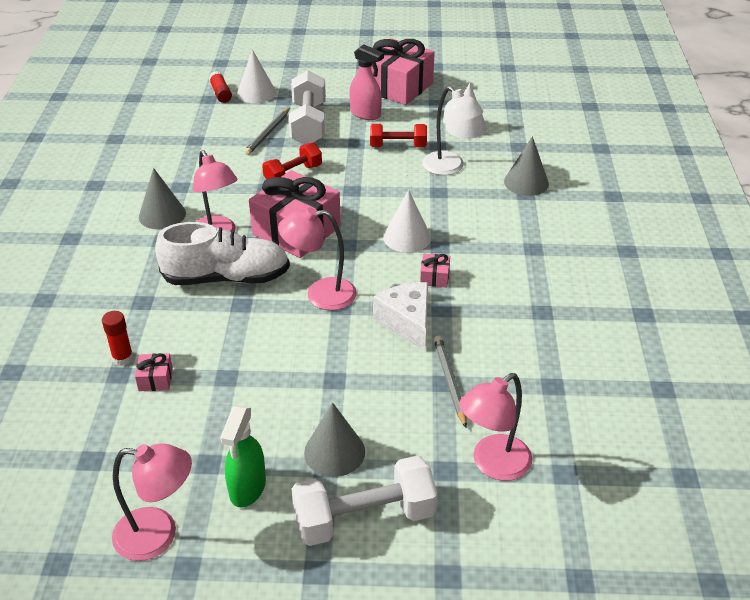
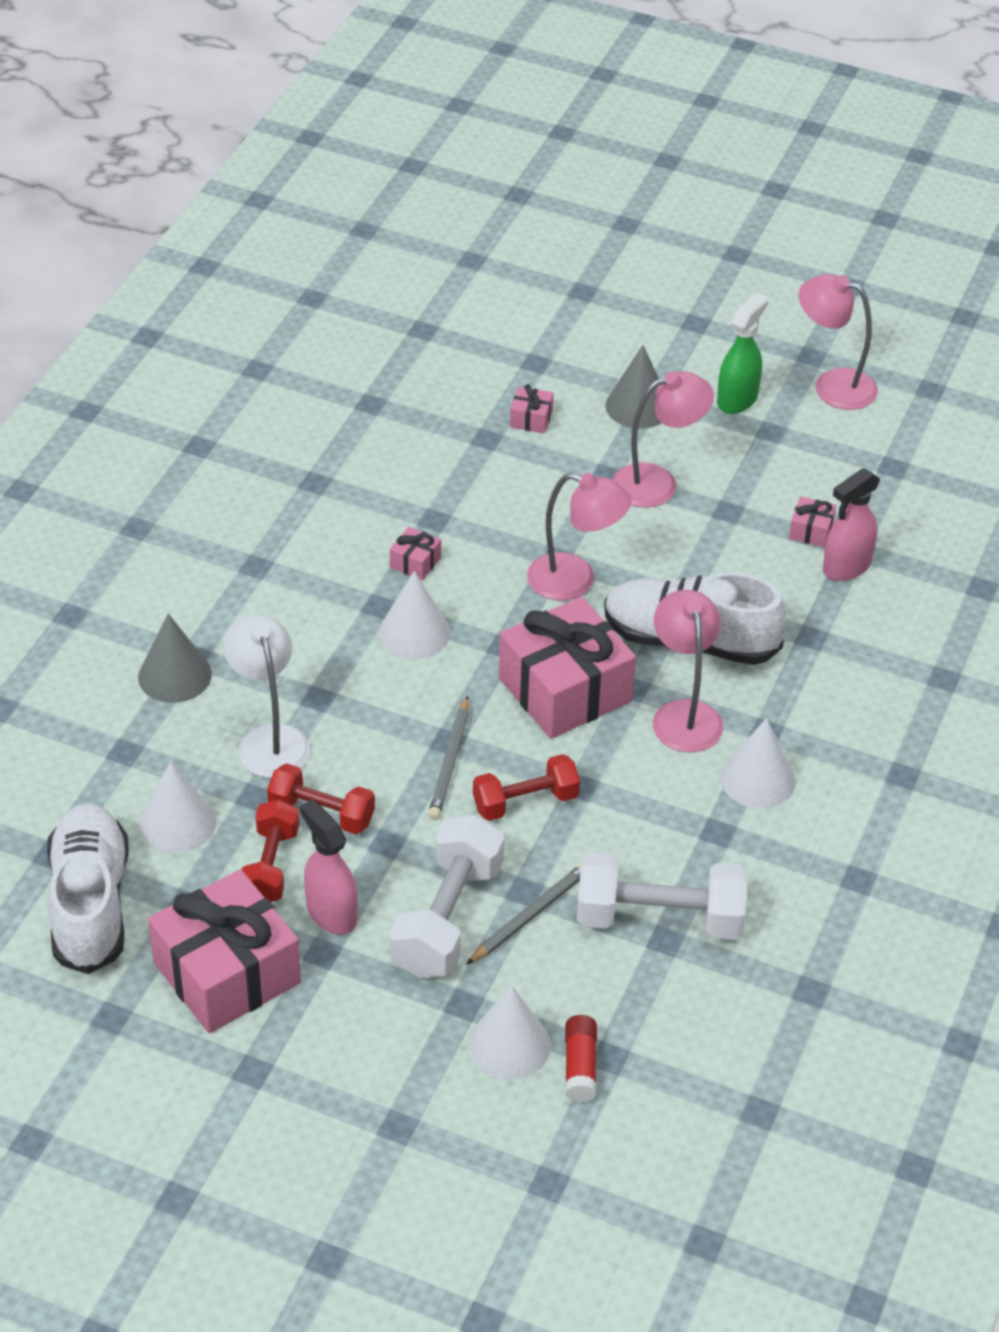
camera: 160 degrees left, 5 degrees up
red glue stick [102,311,133,366] -> pink spray bottle [823,468,880,581]
grey cone [139,168,186,230] -> white cone [720,718,796,809]
white dumbbell [291,456,437,546] -> white dumbbell moved to [577,852,748,940]
white cheese [373,282,428,351] -> none
grey pencil [434,336,467,428] -> grey pencil moved to [428,696,469,820]
pink lamp [459,373,533,481] -> pink lamp moved to [612,371,714,508]
none -> white shoe [47,803,128,974]
none -> red dumbbell [242,799,299,902]
none -> pink gift [510,384,554,433]

